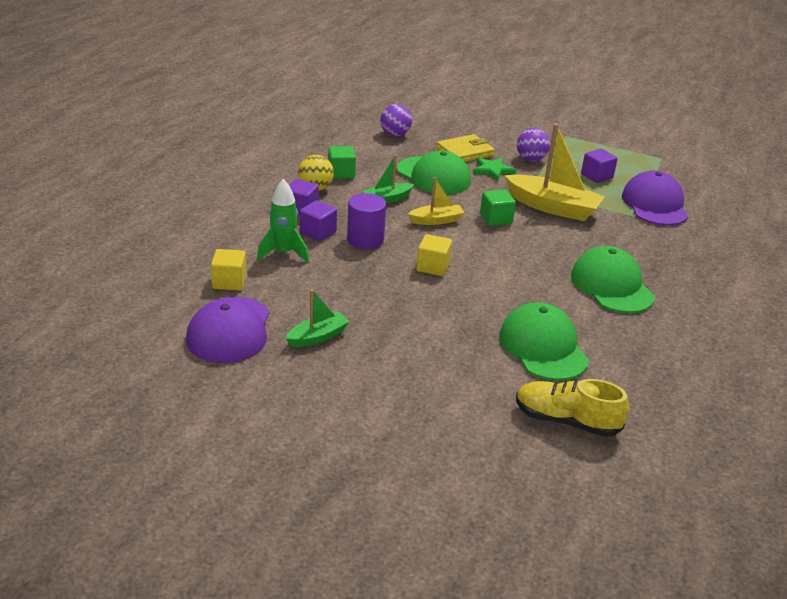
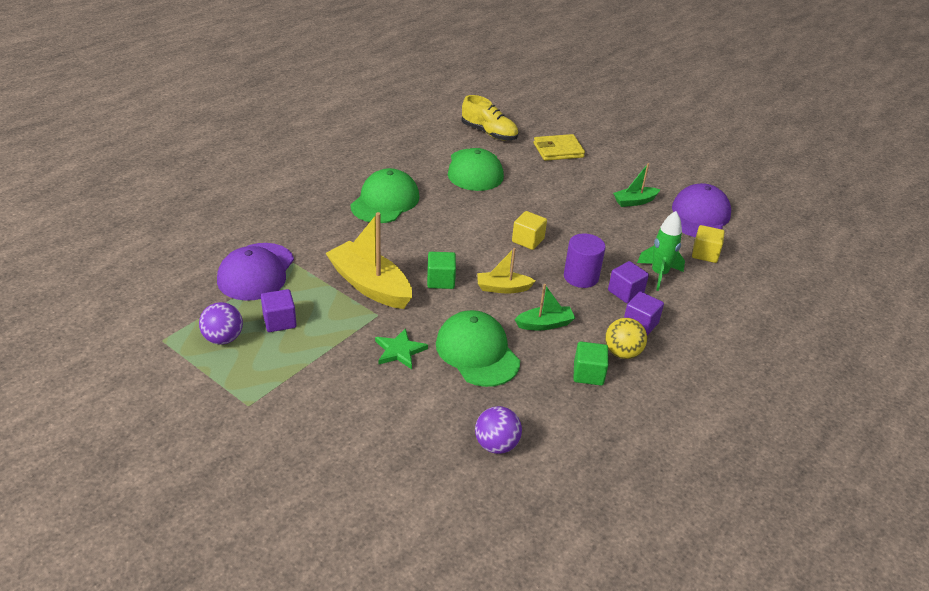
camera: 165 degrees left, 5 degrees up
yellow wallet [436,134,495,162] -> yellow wallet moved to [534,134,585,161]
purple ball [517,128,550,161] -> purple ball moved to [199,302,243,345]
green cap [571,246,655,313] -> green cap turned 150 degrees counterclockwise [350,168,419,223]

